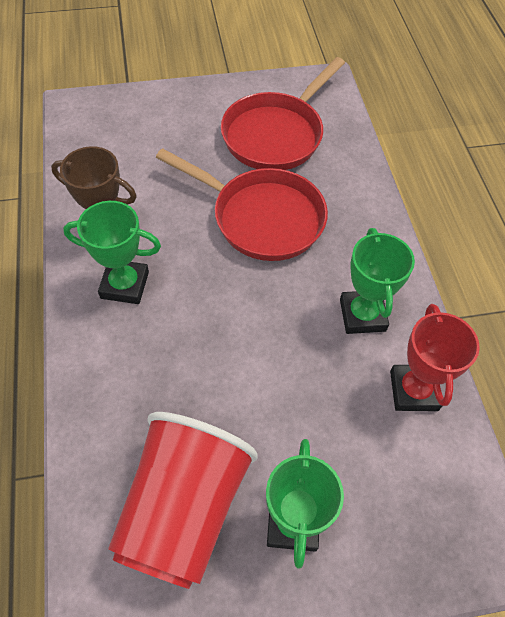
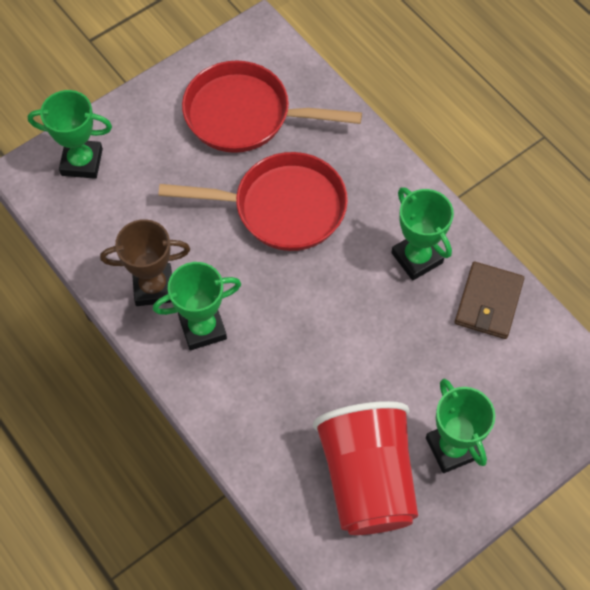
camera: 25 degrees left, 5 degrees up
red pan [221,57,345,170] -> red pan turned 90 degrees clockwise [182,61,362,153]
red trophy [390,304,480,411] -> brown wallet [455,262,524,339]
none -> green trophy [28,90,112,179]

